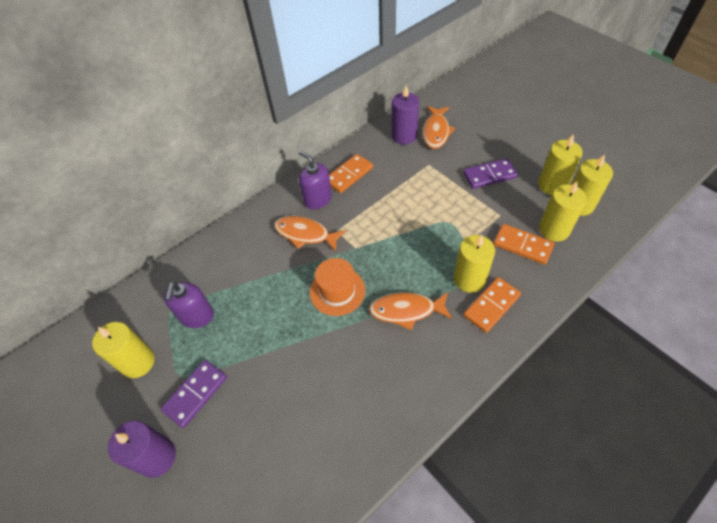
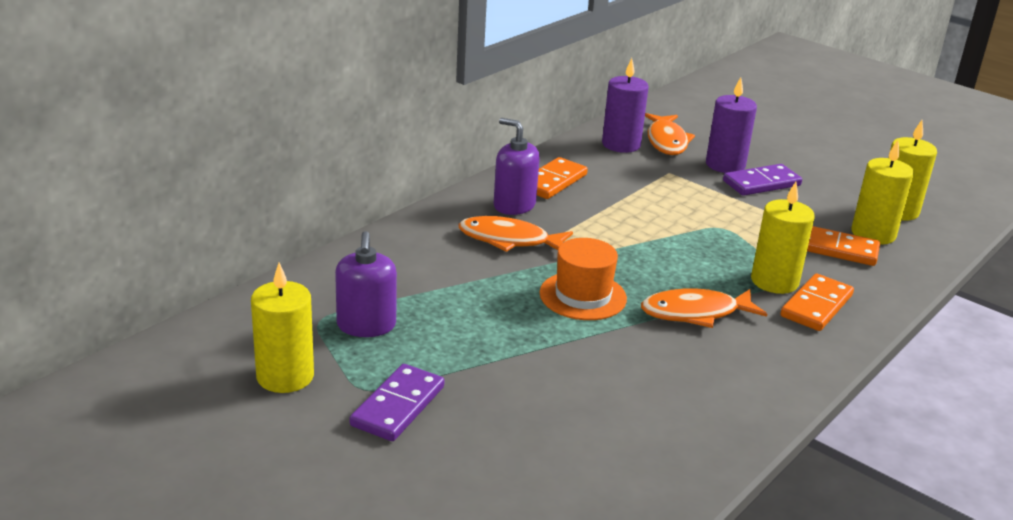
camera: 15 degrees left, 25 degrees down
purple candle [108,421,176,478] -> purple candle moved to [706,77,757,173]
yellow candle [538,134,583,195] -> none

